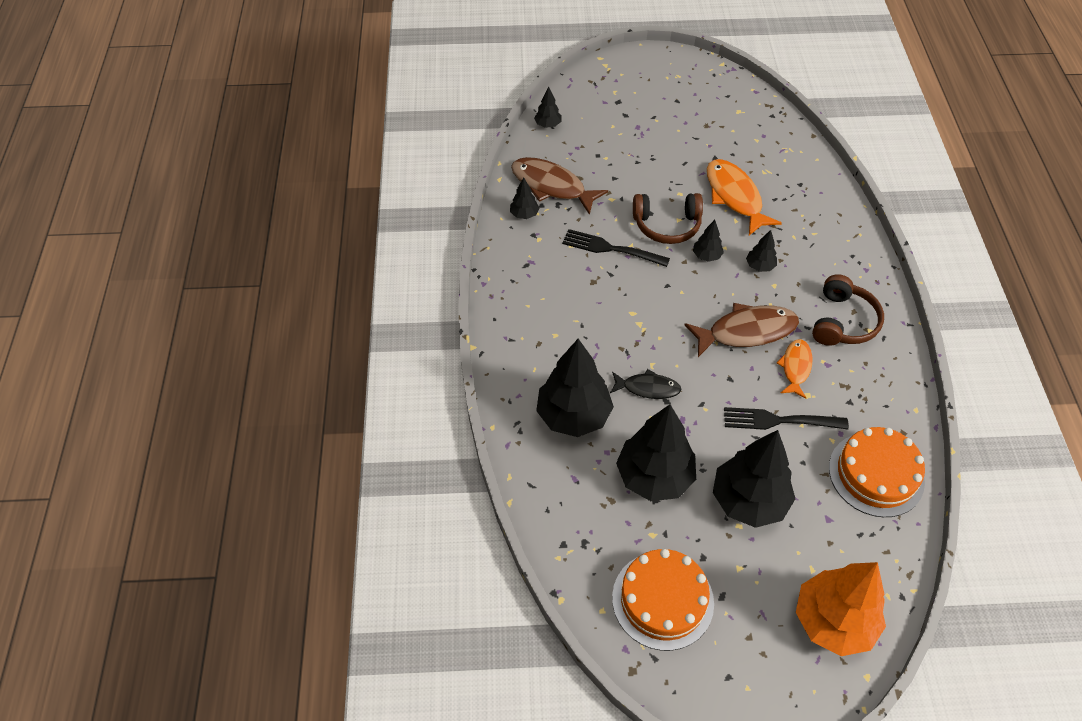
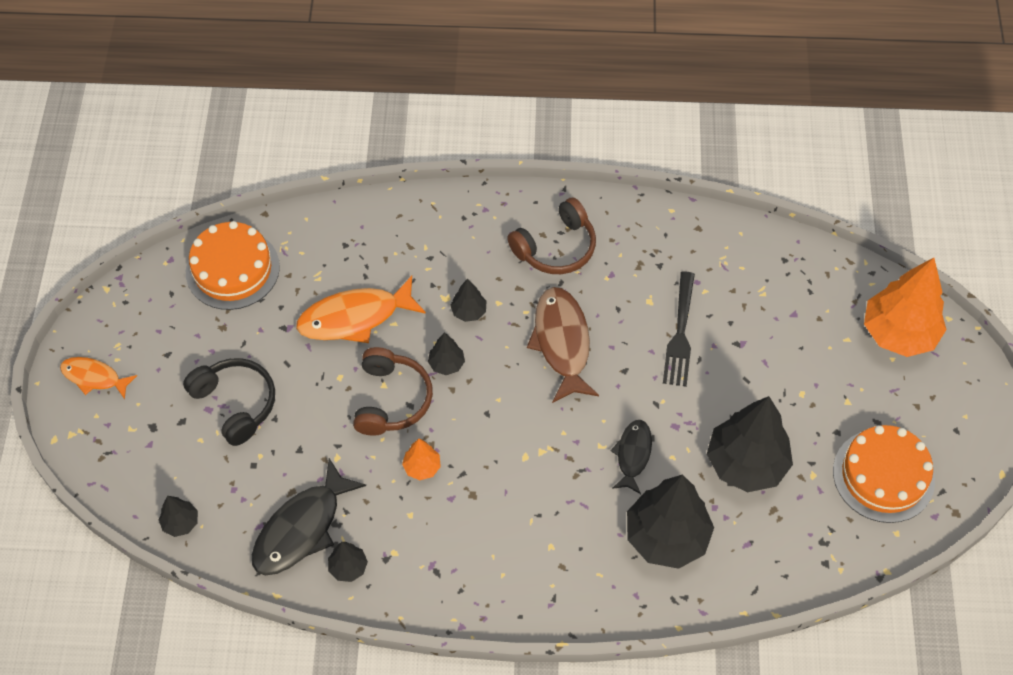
camera: 85 degrees left, 5 degrees up
brown fish [511,157,608,215] -> black fish [252,458,366,575]
black fork [562,229,670,267] -> orange tree [402,439,441,480]
black tree [713,430,795,528] -> none
orange fish [777,339,812,399] -> orange fish moved to [60,357,137,399]
brown headphones [812,274,884,346] -> brown headphones turned 120 degrees clockwise [507,197,596,274]
orange cake [829,427,925,517] -> orange cake moved to [186,221,280,310]
none -> black headphones [183,358,275,446]

